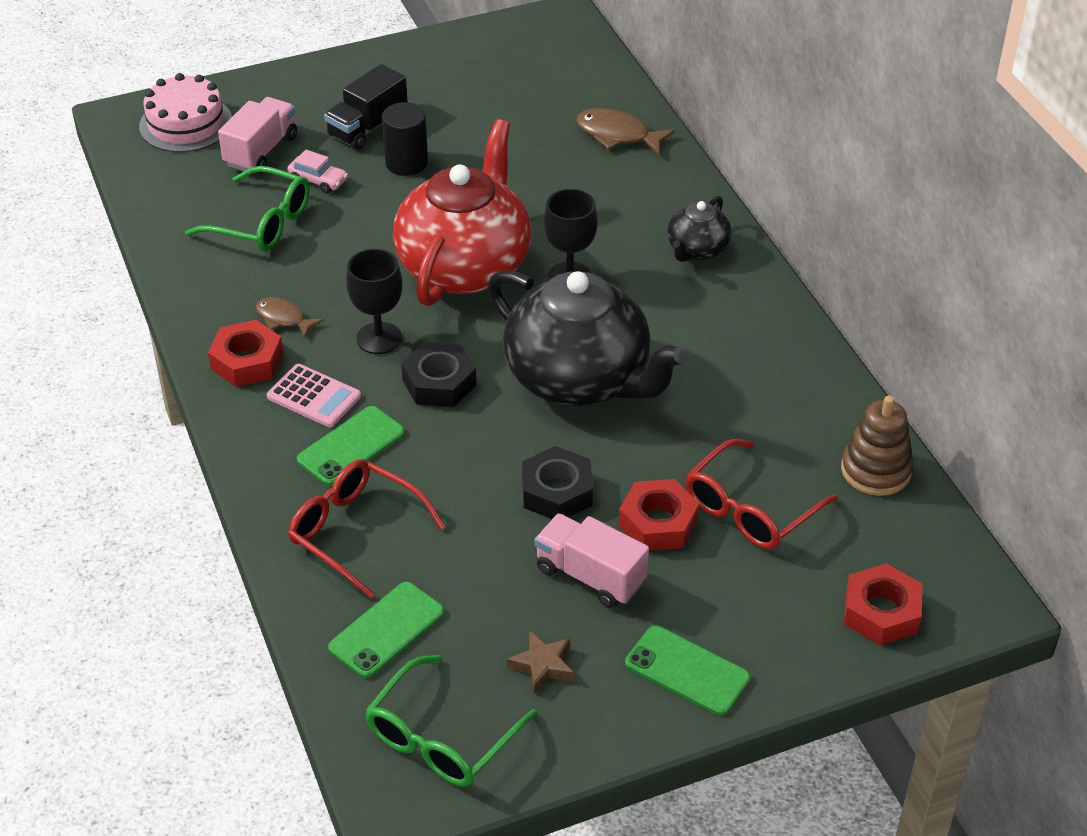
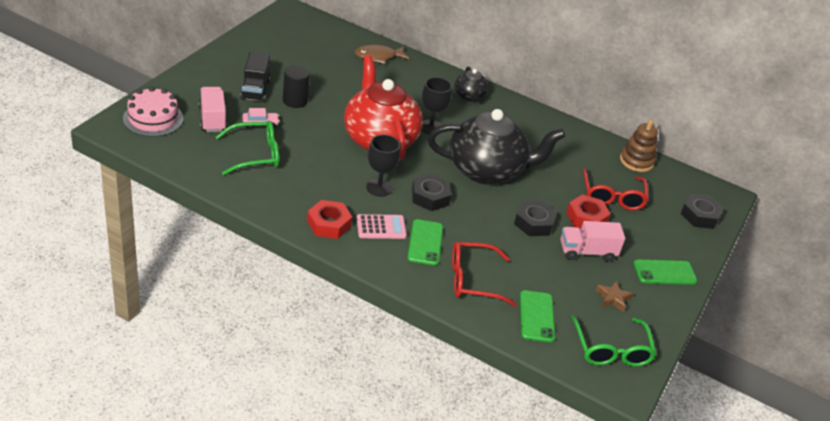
camera: 45 degrees left, 5 degrees down
brown fish [256,297,323,338] -> none
red nut [844,563,922,645] -> black nut [680,194,724,229]

